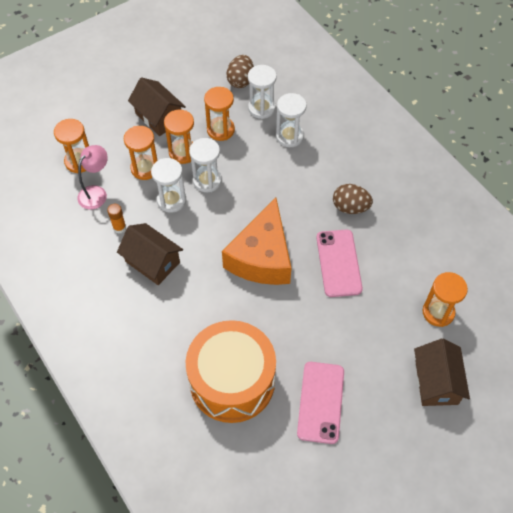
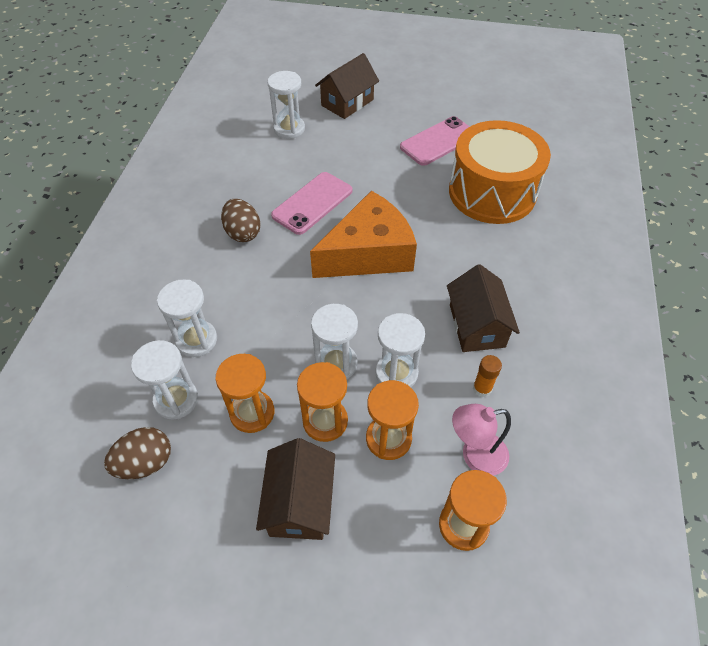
camera: 135 degrees left, 5 degrees down
orange hourglass [422,272,468,327] -> white hourglass [267,71,305,139]

